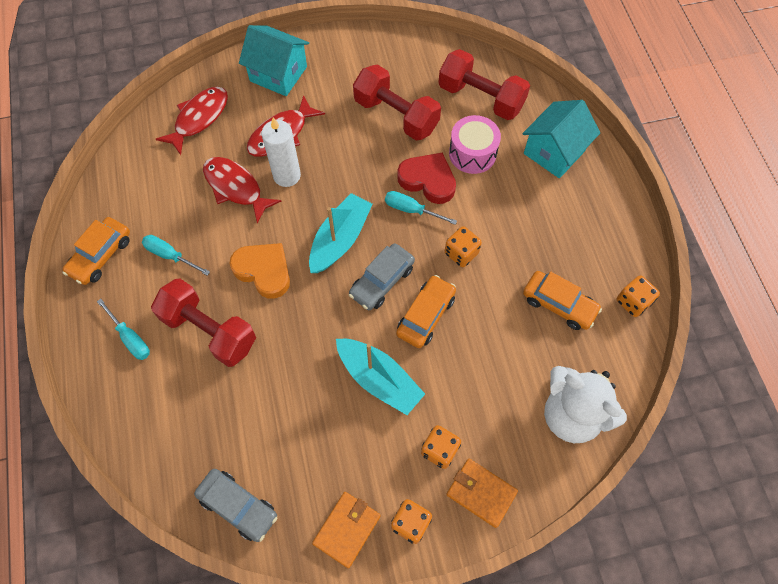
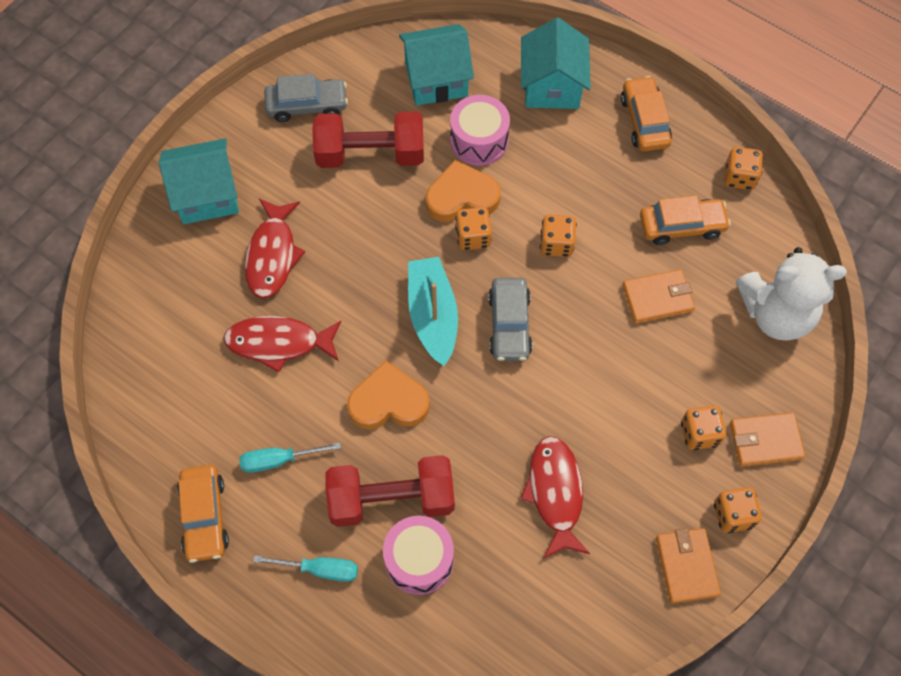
camera: 40 degrees left, 0 degrees up
red fish [156,87,228,155] -> red fish moved to [520,436,590,559]
grey car [194,469,277,542] -> grey car moved to [264,74,348,122]
white candle [262,117,301,187] -> none
turquoise boat [336,339,425,415] -> none
turquoise screwdriver [385,191,457,225] -> orange dice [455,207,492,250]
orange car [396,275,456,348] -> orange car moved to [621,76,672,151]
red heart [397,152,456,204] -> orange heart [426,159,501,222]
red dumbbell [438,49,530,120] -> turquoise house [399,24,474,106]
none -> pink drum [383,516,454,595]
none -> orange wallet [622,269,695,324]

